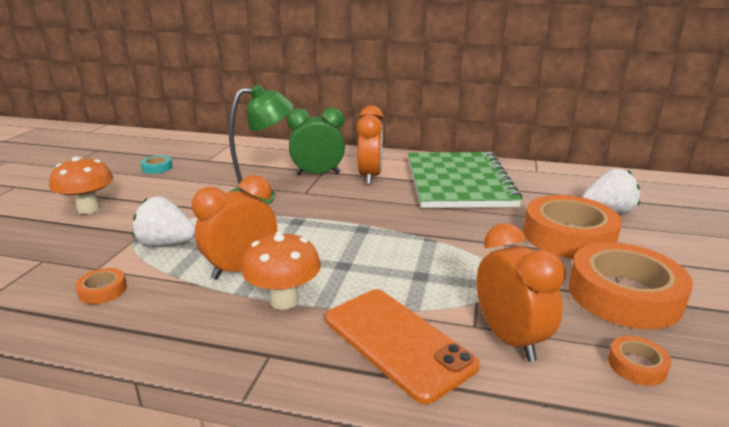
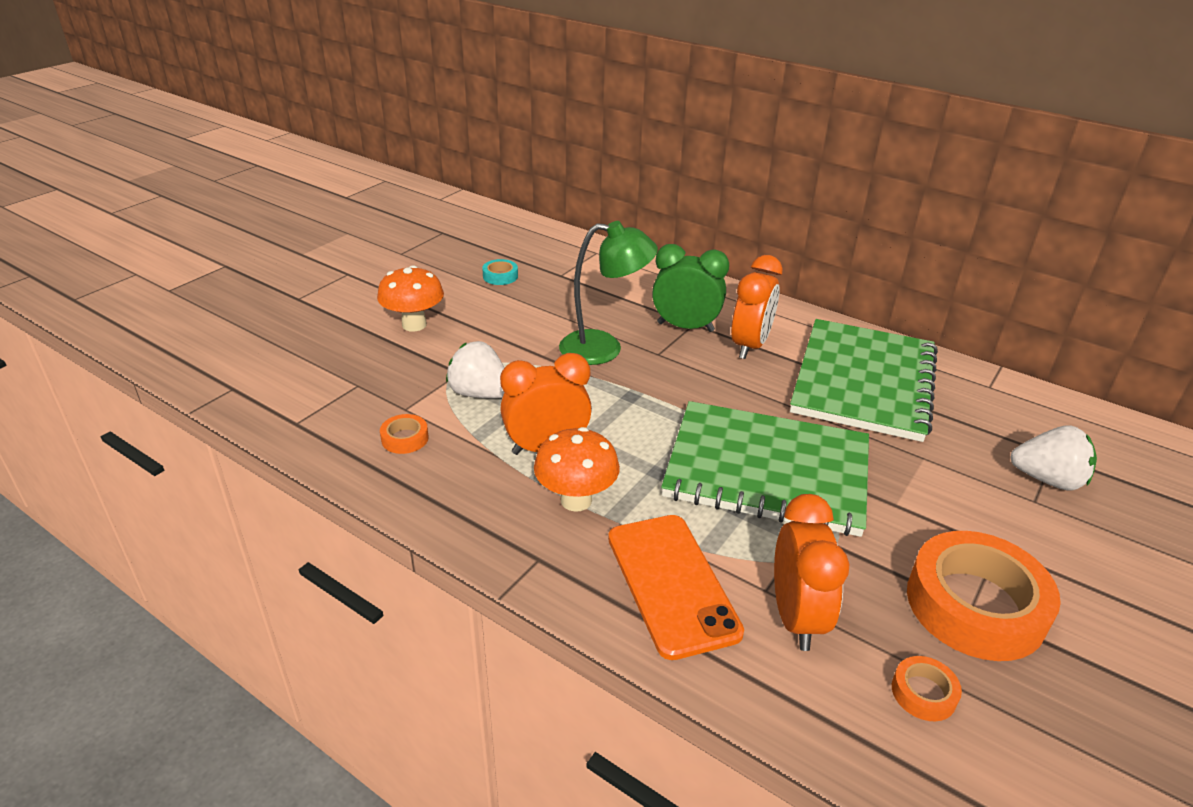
camera: 20 degrees right, 10 degrees up
orange tape [524,195,622,259] -> none
none -> green notebook [661,401,869,537]

